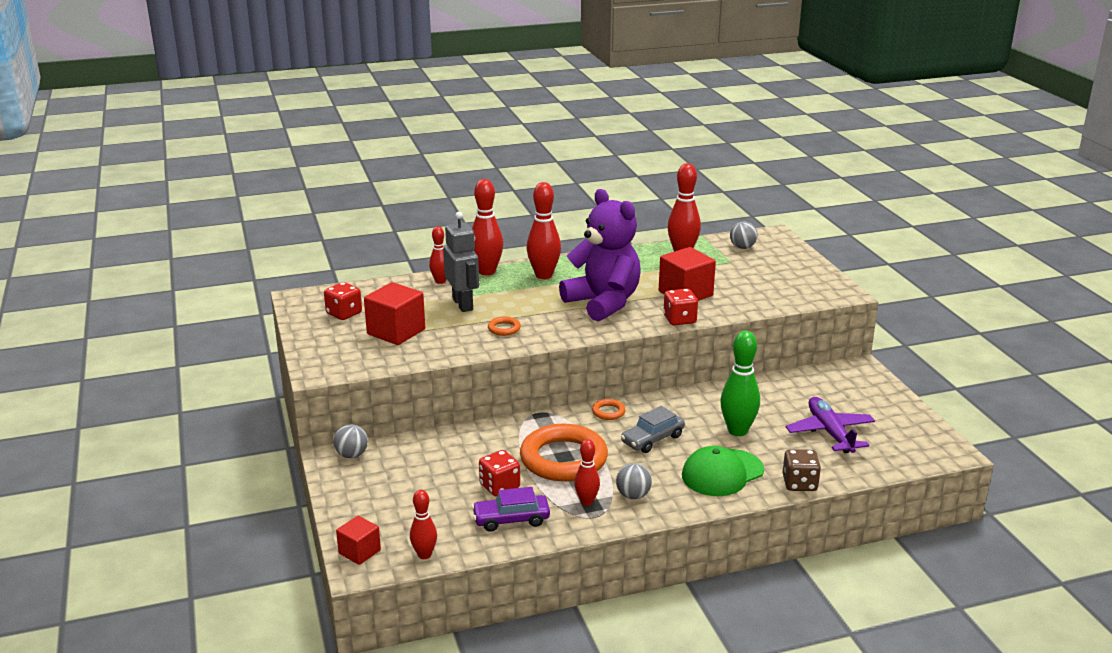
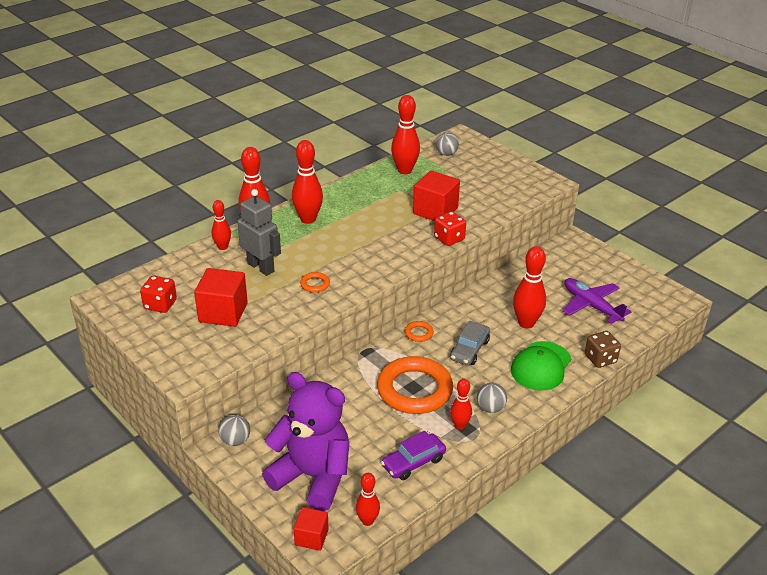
camera: 25 degrees left, 10 degrees up
red dice [479,450,520,496] -> none
purple teddy bear [559,189,641,322] -> purple teddy bear moved to [262,372,349,511]
green bowling pin [720,331,760,436] -> red bowling pin [513,246,546,329]

